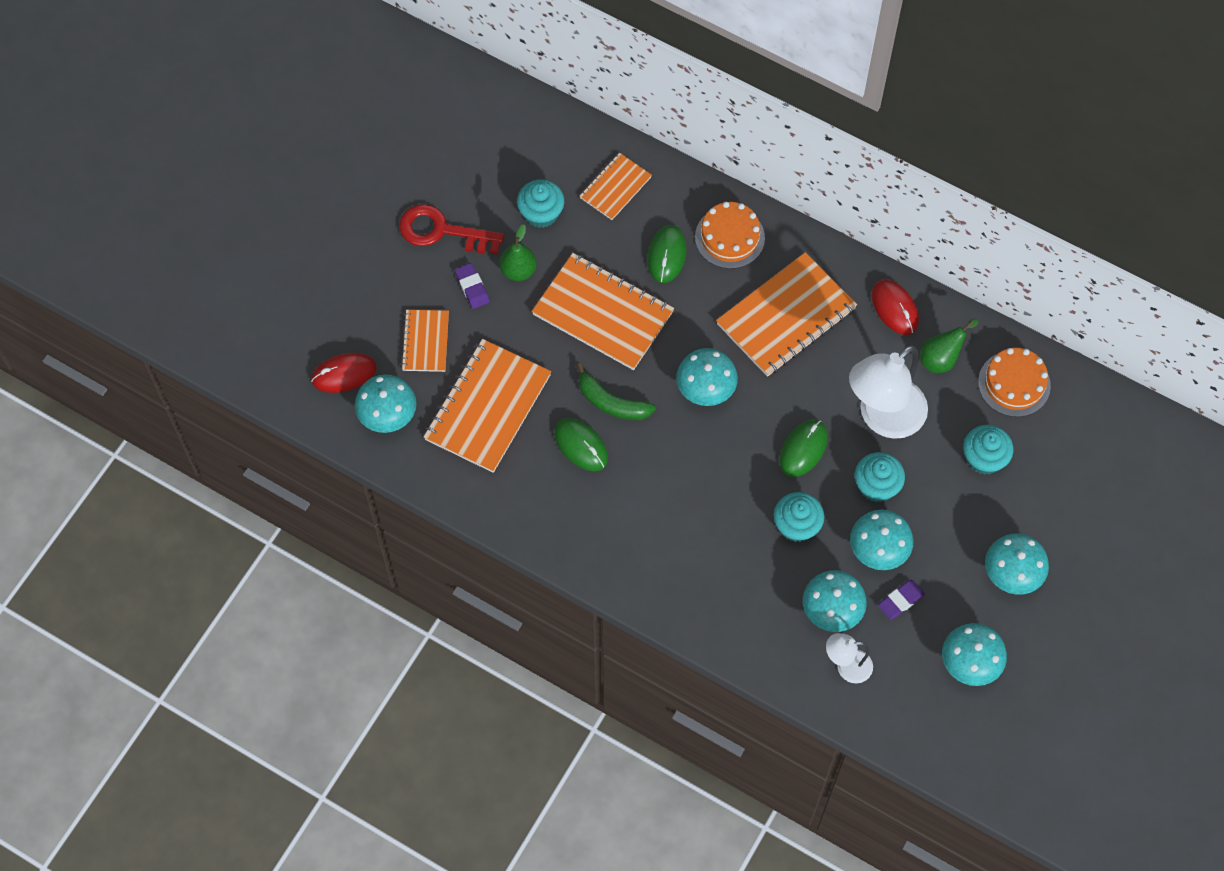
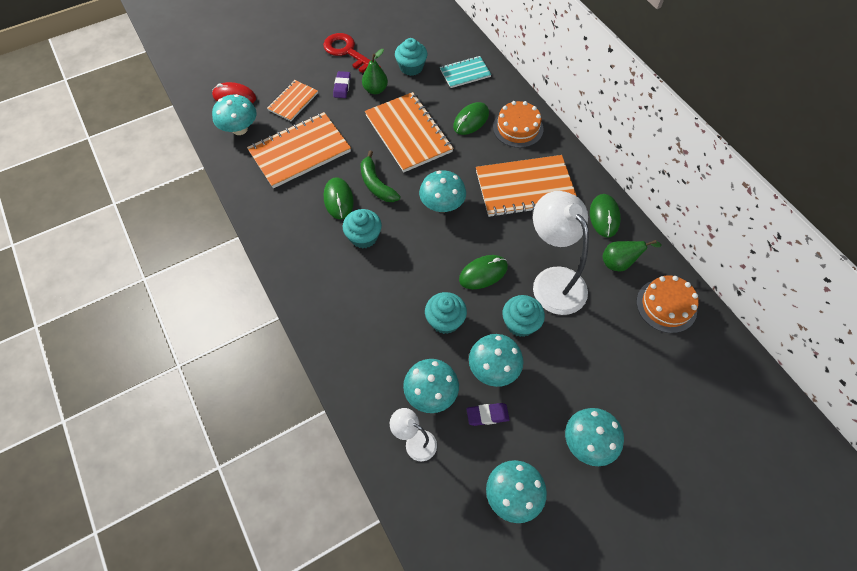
camera: 30 degrees right, 5 degrees down
orange notebook [580,152,652,220] -> turquoise notebook [440,56,491,88]
white lamp [849,345,928,439] -> white lamp turned 75 degrees clockwise [533,191,589,315]
red mouse [872,279,919,335] -> green mouse [590,194,621,238]
turquoise cupcake [963,425,1013,475] -> turquoise cupcake moved to [343,209,382,249]

